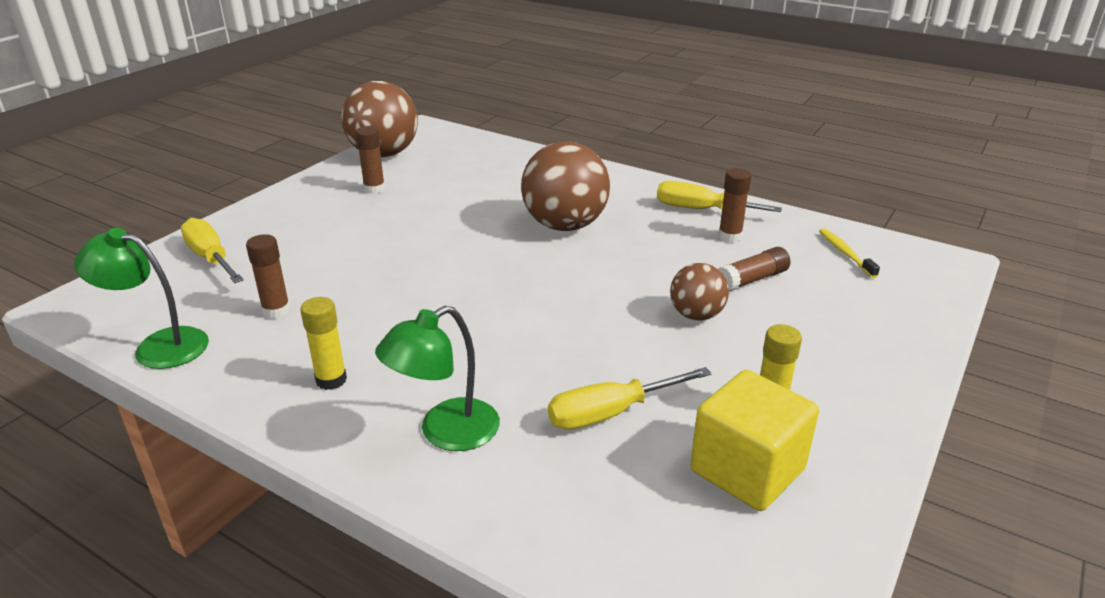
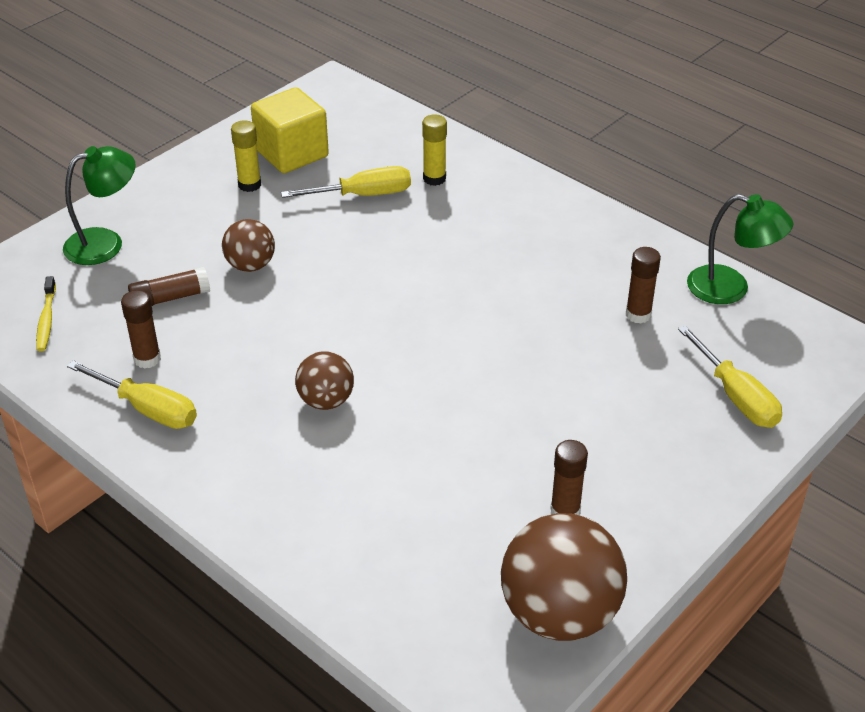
camera: 170 degrees left, 10 degrees up
yellow glue stick [300,297,347,390] -> yellow glue stick moved to [422,114,447,186]
green lamp [375,306,500,451] -> green lamp moved to [63,146,136,265]
brown ball [521,141,610,231] -> brown ball [295,351,354,410], size x0.55

